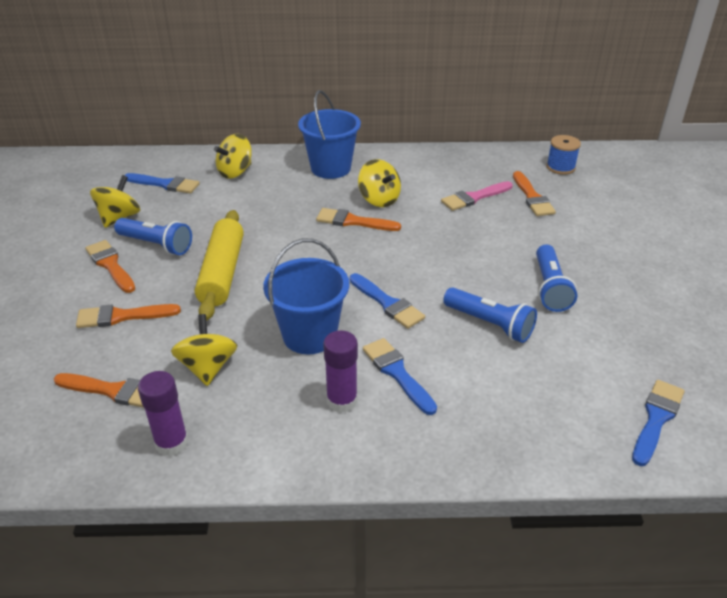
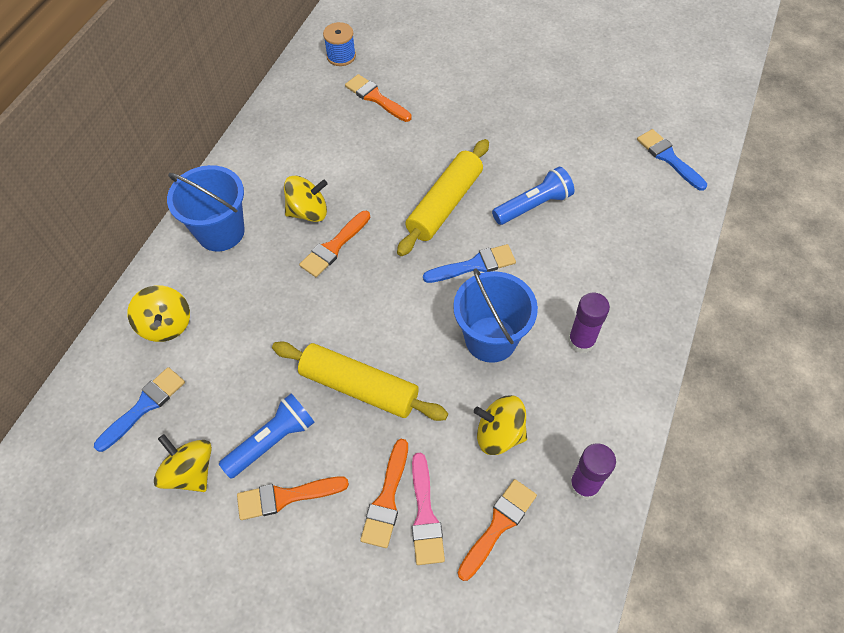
camera: 65 degrees left, 20 degrees up
blue brush [363,338,437,415] -> none
pink brush [441,181,513,211] -> pink brush moved to [412,452,445,565]
orange brush [513,171,556,216] -> orange brush turned 150 degrees counterclockwise [345,74,412,122]
blue flashlight [536,245,577,312] -> none
none -> yellow rolling pin [397,139,489,256]

